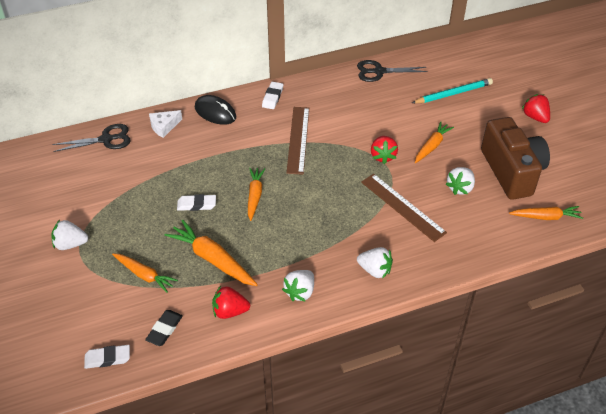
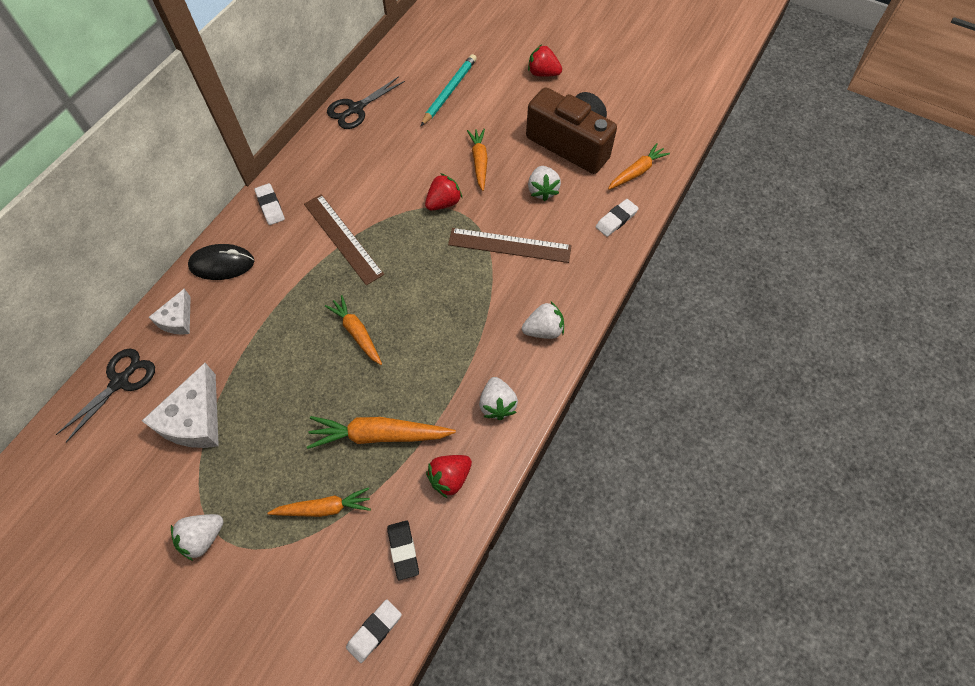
camera: 40 degrees left, 15 degrees up
white eraser [177,194,216,211] -> white eraser moved to [596,199,639,237]
red strawberry [371,136,398,164] -> red strawberry turned 90 degrees counterclockwise [425,173,462,211]
none -> white cheese [142,363,219,448]

